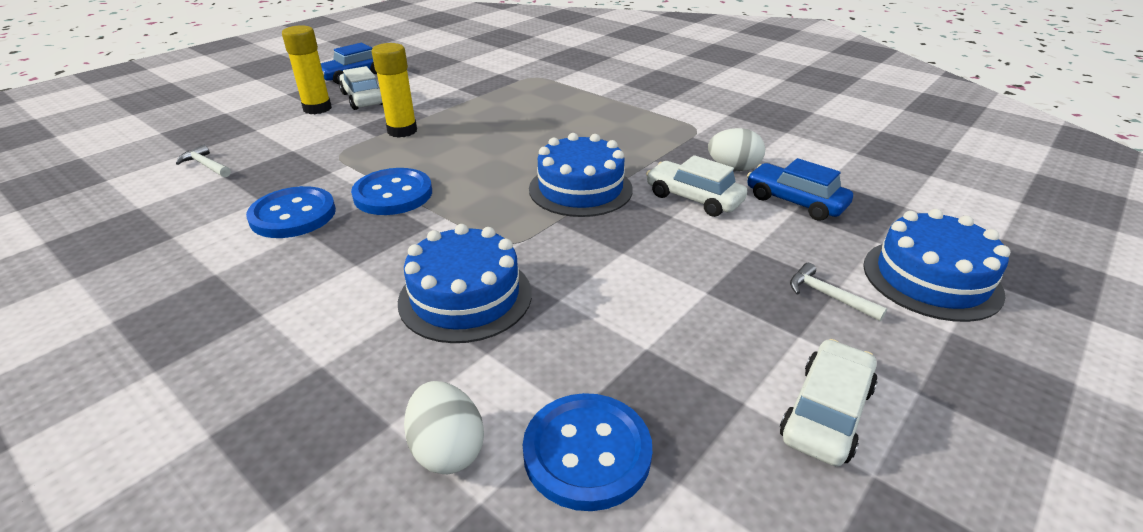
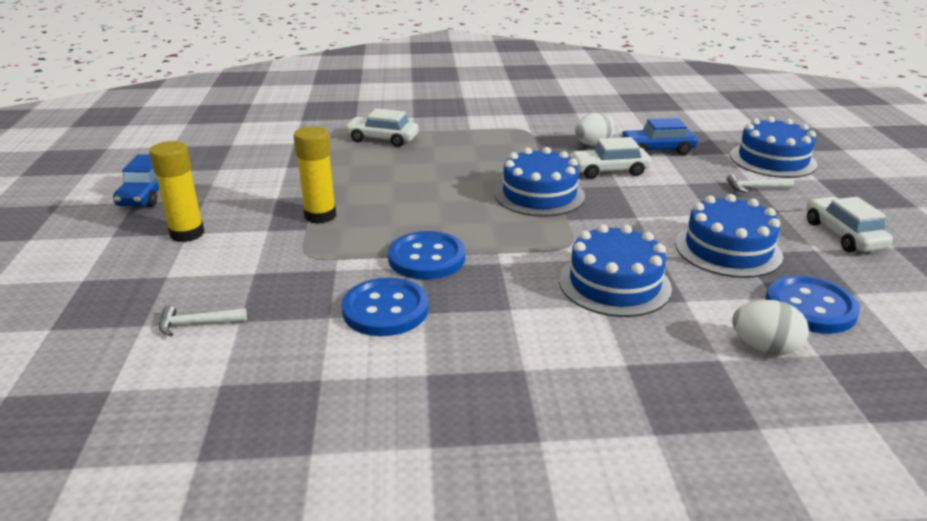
camera: 45 degrees left, 5 degrees down
white car [339,66,383,110] -> white car moved to [345,108,418,147]
none -> blue cake [675,194,783,278]

